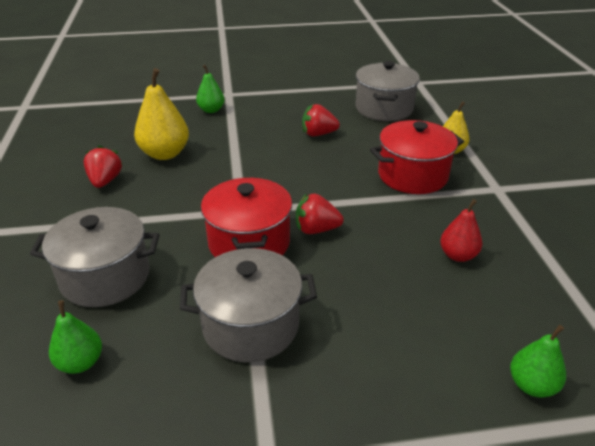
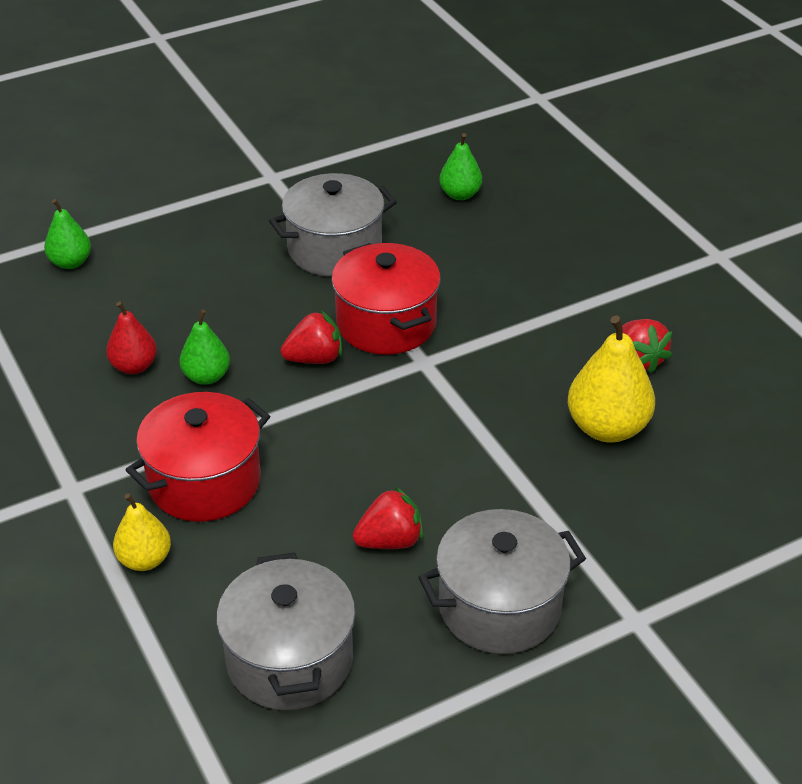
camera: 160 degrees right, 5 degrees up
grey pot [30,207,159,307] -> grey pot moved to [419,509,586,654]
green pear [196,65,224,113] -> green pear moved to [180,309,230,385]

